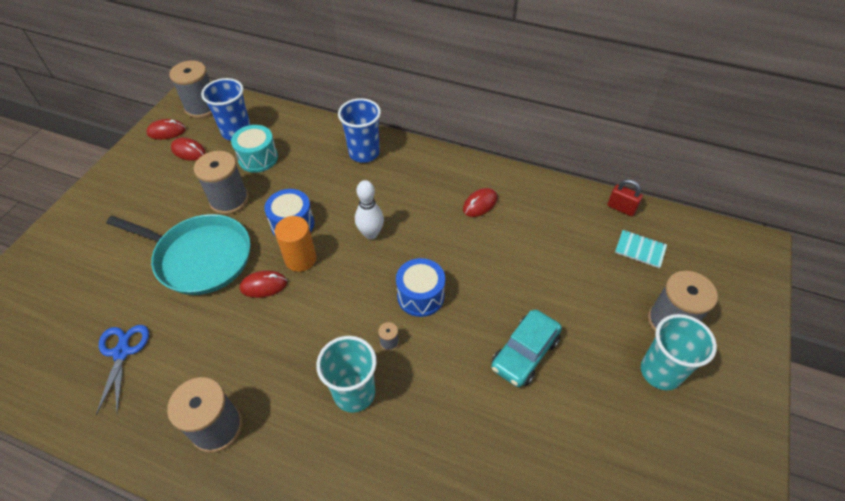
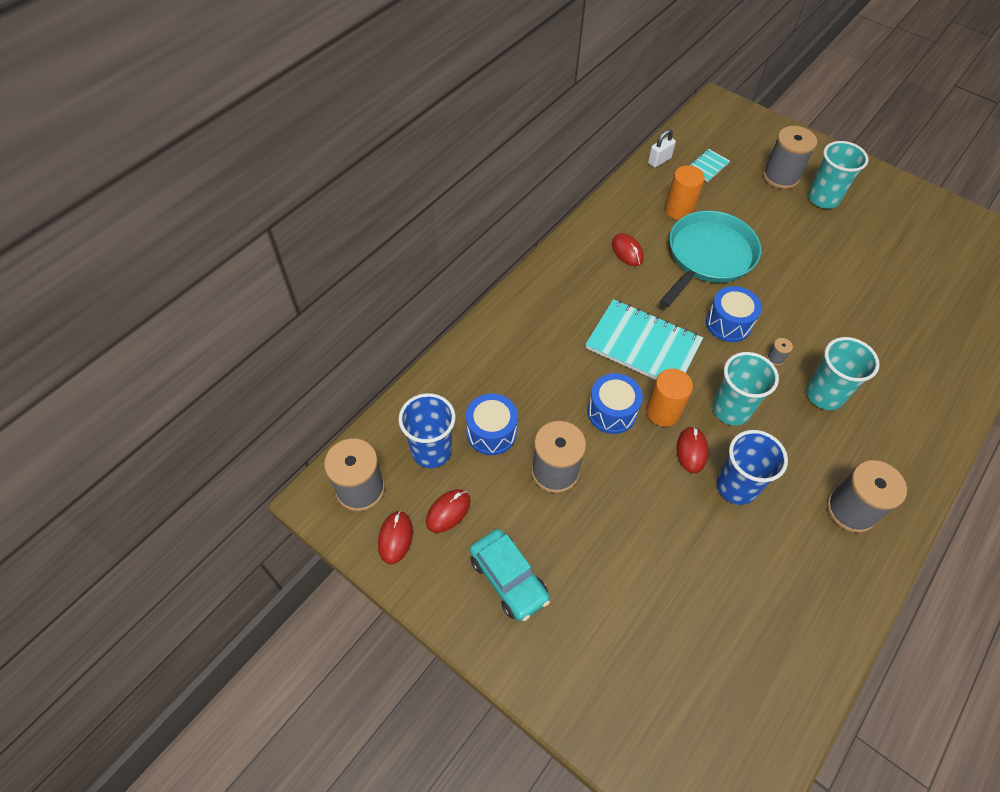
camera: 75 degrees left, 5 degrees up
blue scissors [96,325,149,415] -> none
turquoise pan [106,214,251,295] -> turquoise pan moved to [660,211,761,307]
turquoise drum [231,125,278,173] -> blue drum [466,393,518,455]
blue cup [338,98,381,163] -> blue cup moved to [716,430,788,505]
white bowling pin [355,180,384,239] -> turquoise notebook [585,299,703,380]
turquoise car [491,310,562,387] -> turquoise car moved to [470,529,550,621]
red padlock [607,179,643,216] -> white padlock [648,129,676,168]
none -> orange cylinder [665,165,705,220]
none -> turquoise cup [712,352,779,426]

